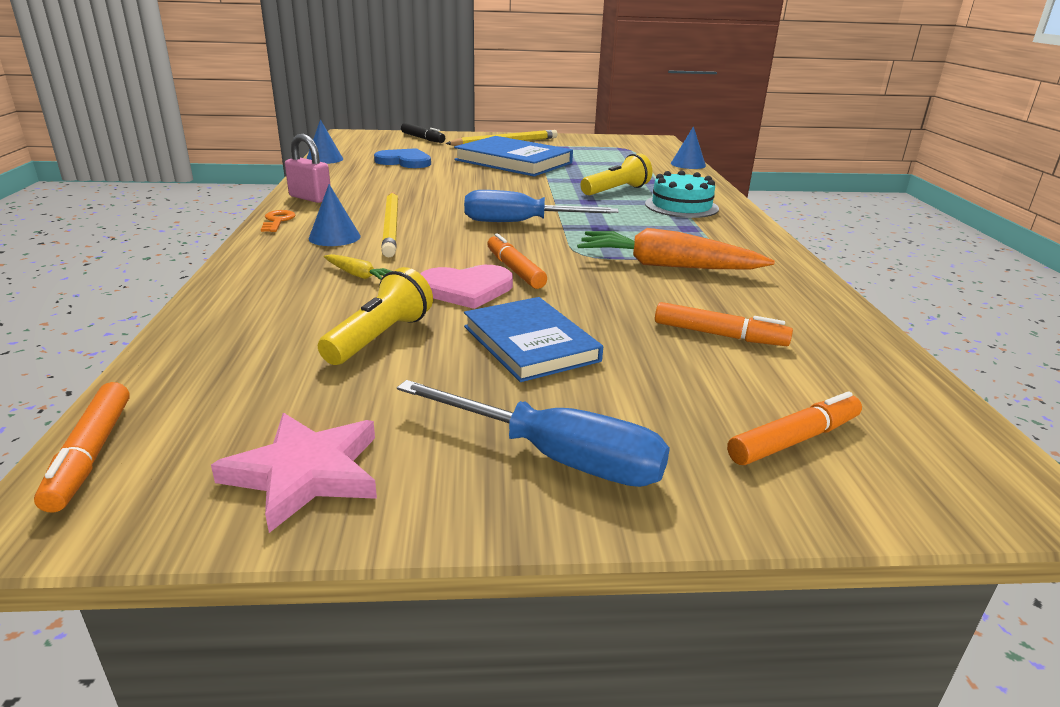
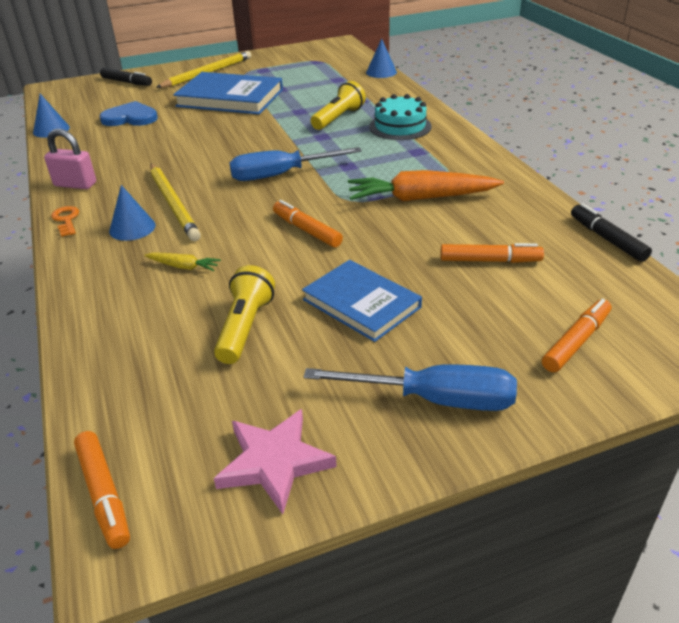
camera: 15 degrees left, 10 degrees up
pink heart [420,265,513,309] -> none
none -> black marker [571,203,652,262]

